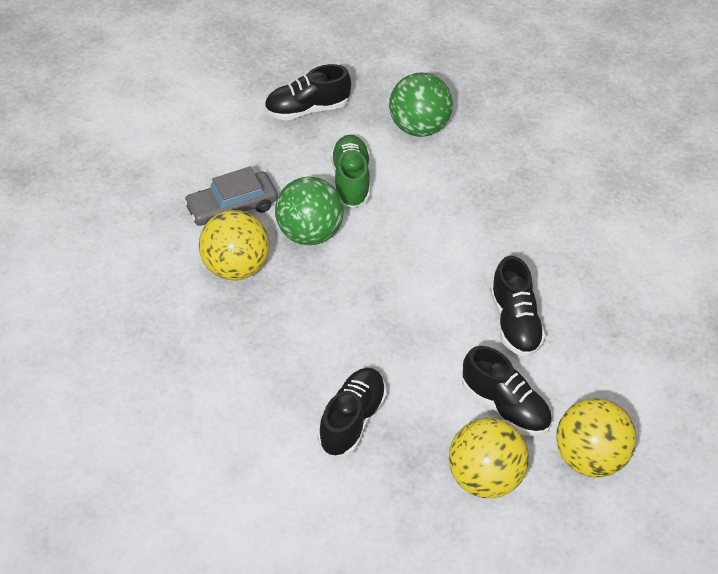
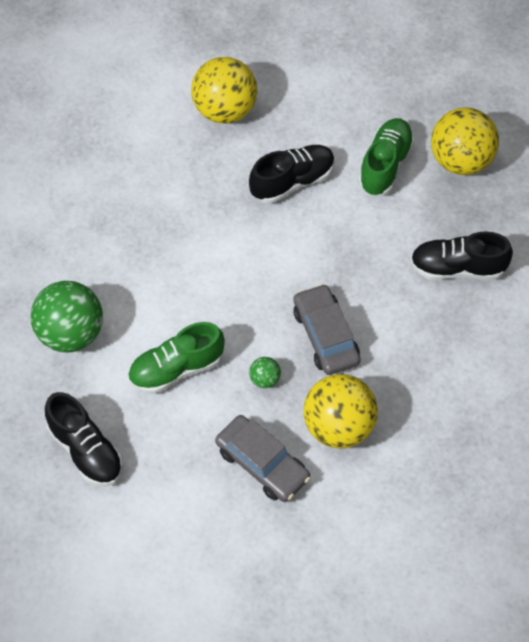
camera: 110 degrees left, 10 degrees up
green ball [275,177,344,245] -> green ball [249,357,281,388], size x0.44
black shoe [462,346,552,436] -> green shoe [358,118,415,196]
yellow ball [556,398,637,477] -> yellow ball moved to [191,57,257,124]
none -> grey car [293,284,361,375]

